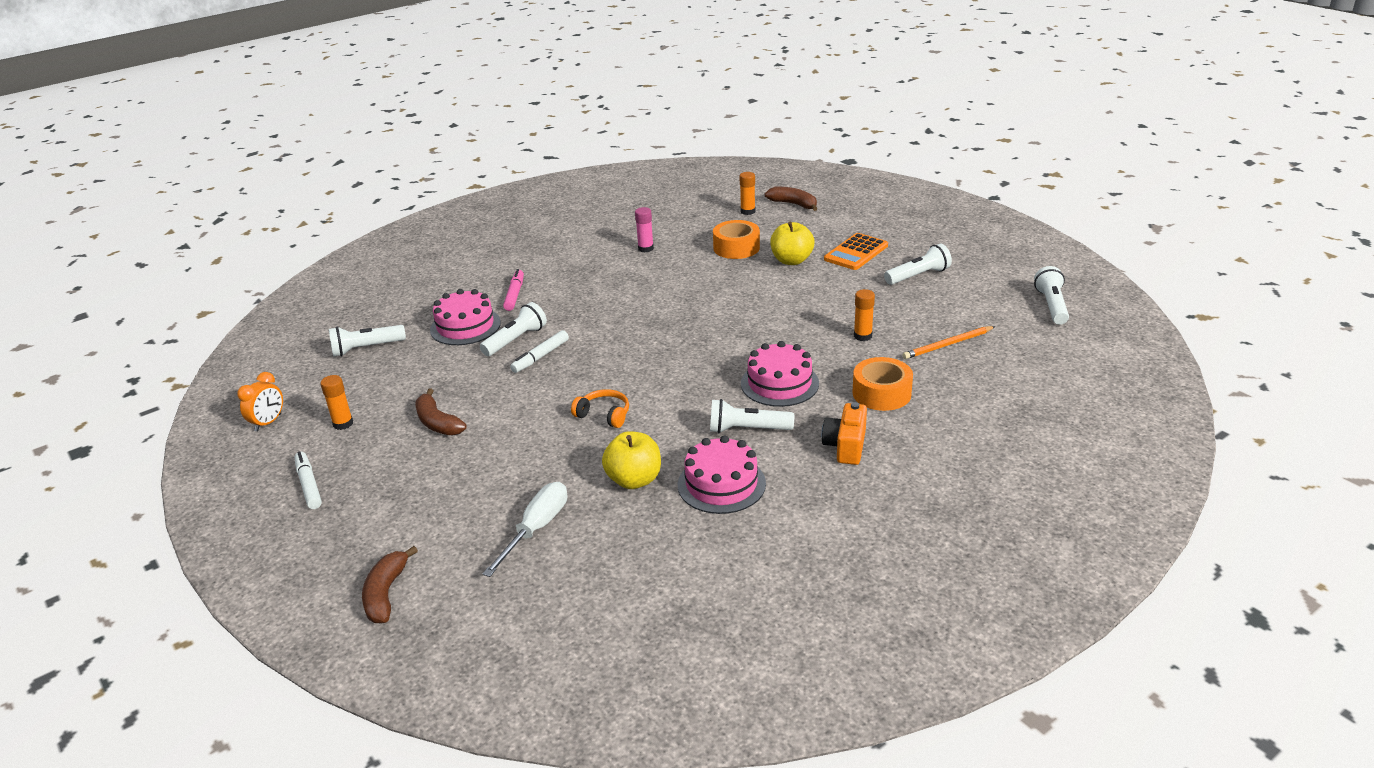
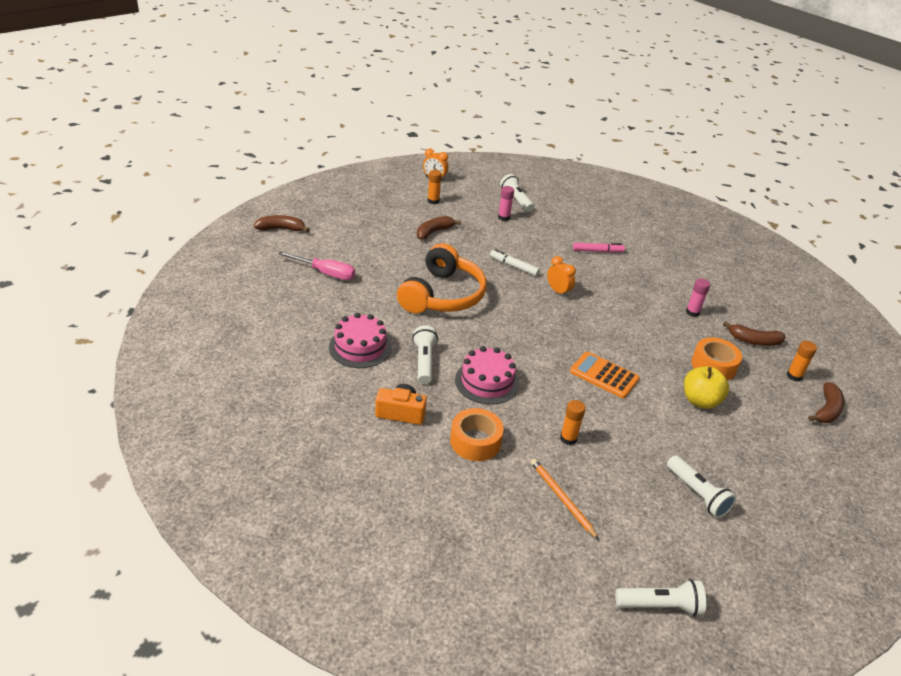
camera: 80 degrees right, 5 degrees up
white marker [294,451,322,509] -> none
pink cake [430,289,501,345] -> none
white flashlight [480,302,547,356] -> none
white screwdriver [482,482,567,577] -> pink screwdriver [278,251,355,280]
orange headphones [571,389,629,428] -> orange headphones [397,243,487,314], size x2.30
yellow apple [602,431,661,489] -> none
orange calculator [824,233,888,270] -> orange calculator moved to [570,352,640,398]
none -> pink glue stick [498,186,514,221]
none -> orange clock [547,256,576,297]
none -> brown banana [723,321,786,346]

